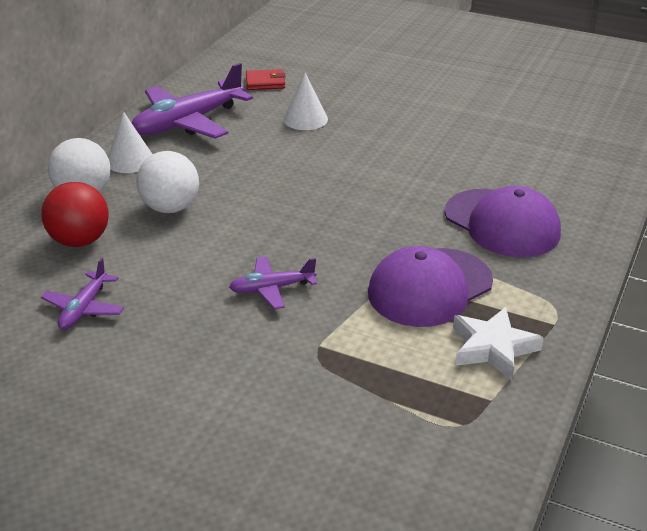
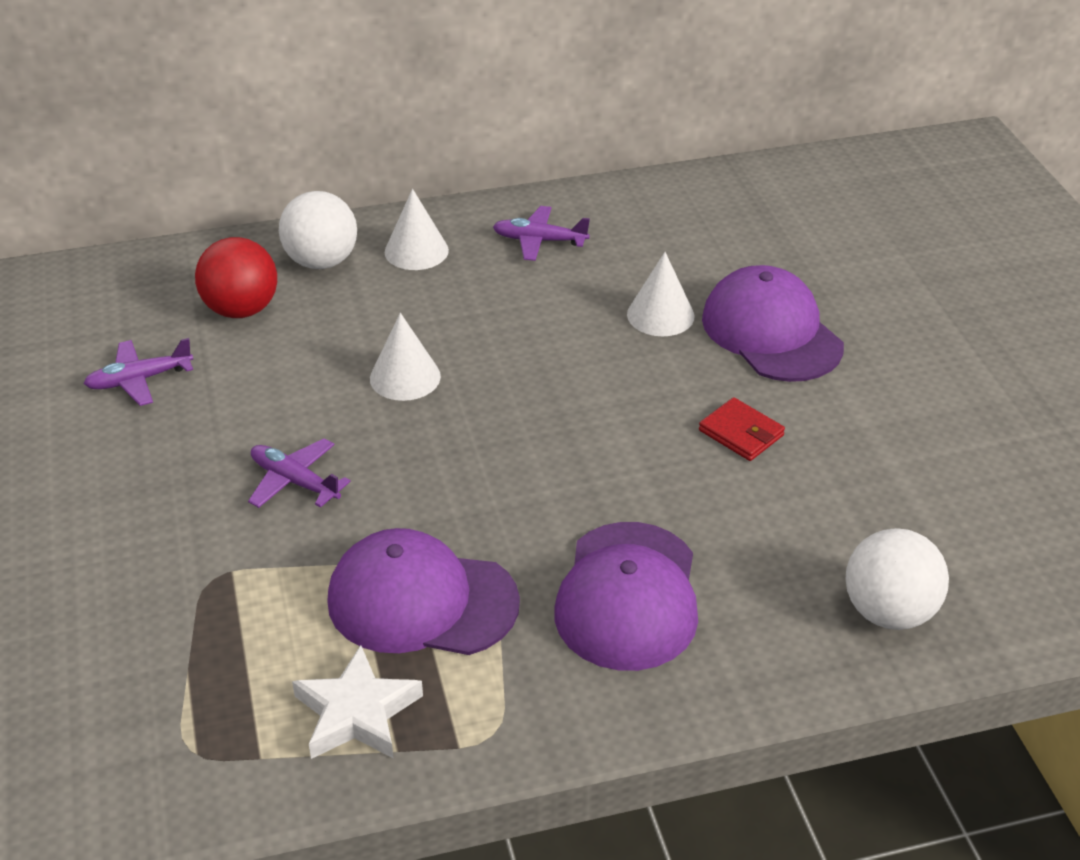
camera: 50 degrees right, 5 degrees up
purple plane [132,63,253,139] -> purple plane [493,206,590,261], size x0.52
white ball [136,151,199,213] -> white ball moved to [845,528,949,630]
red wallet [246,69,286,90] -> red wallet moved to [699,397,785,461]
none -> white cone [370,313,441,401]
none -> purple cap [702,265,844,382]

